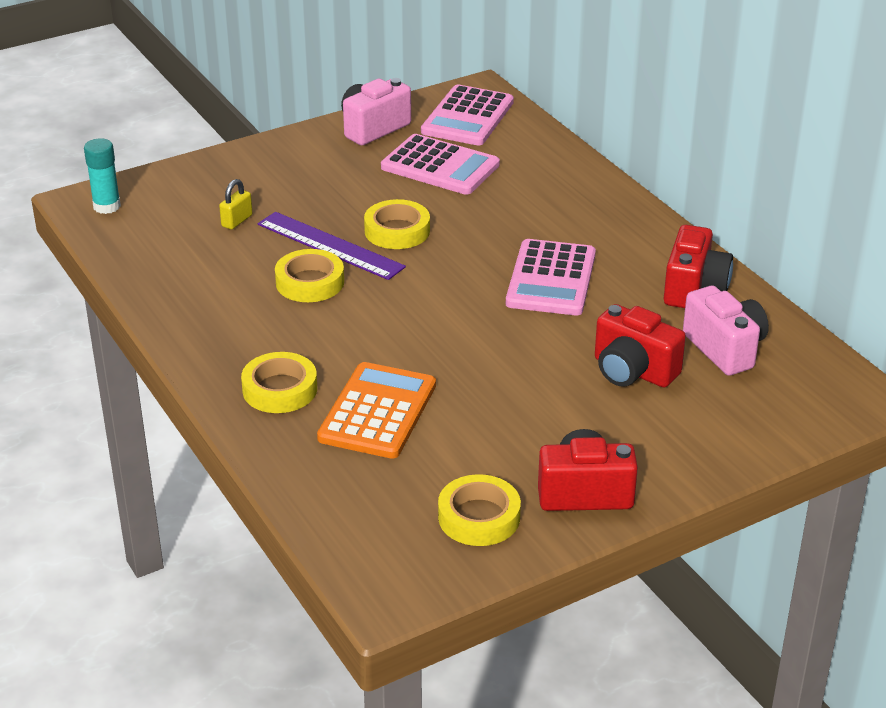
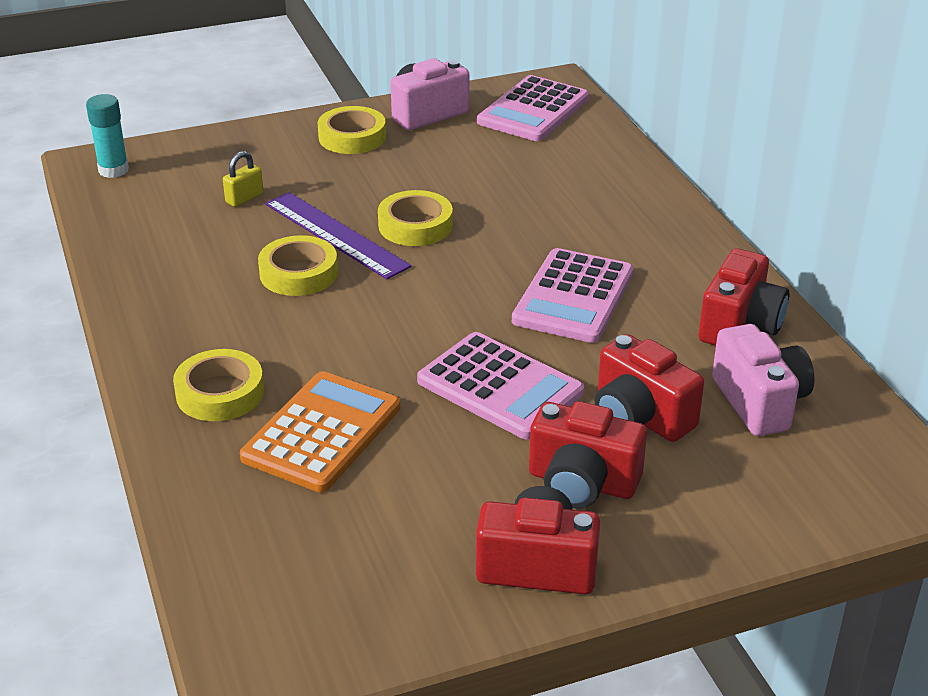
camera: 10 degrees right, 0 degrees up
pink calculator [381,134,500,195] -> pink calculator moved to [417,332,584,440]
yellow tape [438,474,521,546] -> yellow tape moved to [318,106,386,154]
none -> red camera [529,401,647,509]

